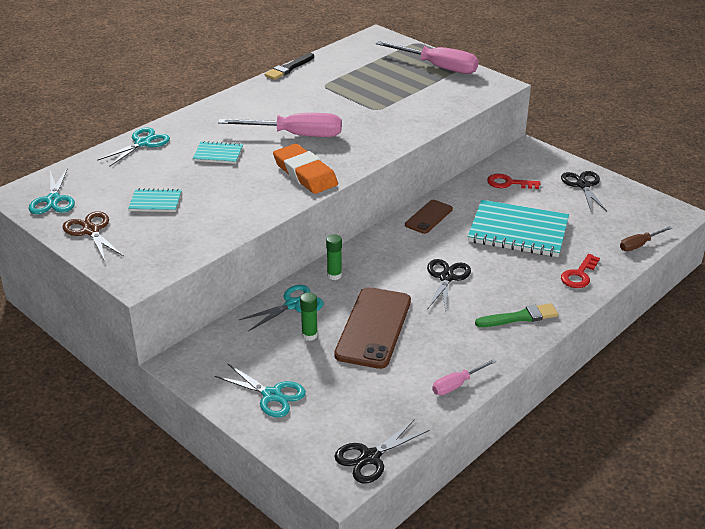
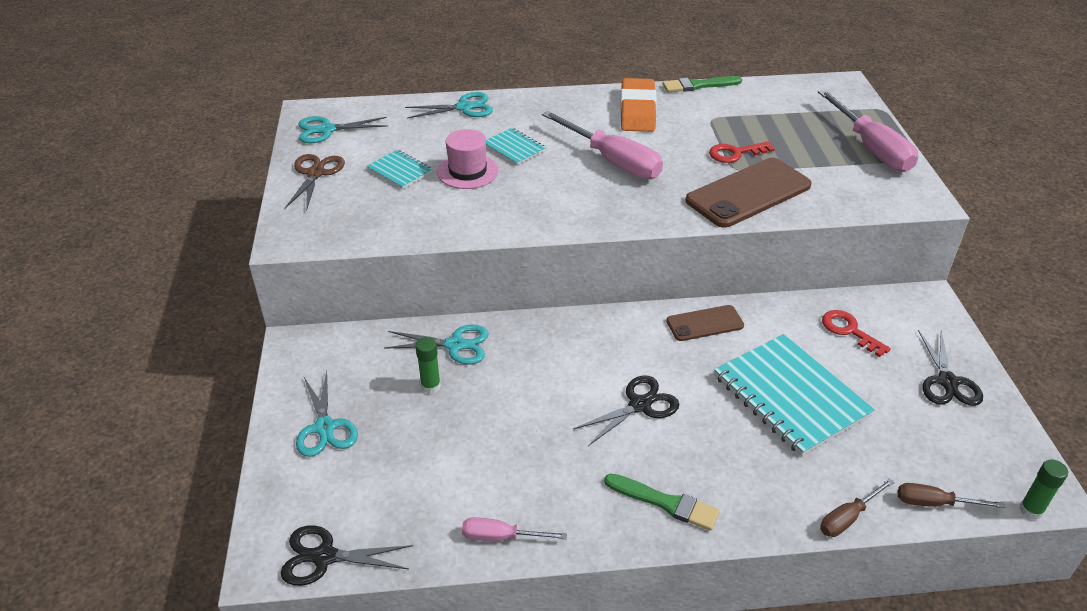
camera: 40 degrees right, 5 degrees up
turquoise scissors [29,168,75,214] -> turquoise scissors turned 45 degrees clockwise [299,116,388,143]
black brush [265,53,314,80] -> green brush [662,76,742,92]
orange eraser [273,144,338,194] -> orange eraser moved to [620,78,657,132]
green glue stick [326,234,342,280] -> green glue stick moved to [1019,459,1068,520]
brown phone [334,287,411,369] -> brown phone moved to [685,158,812,228]
black scissors [561,171,607,211] -> black scissors turned 150 degrees clockwise [918,330,983,406]
red key [561,254,600,288] -> red key moved to [709,141,774,163]
none -> pink hat [437,129,498,189]
none -> brown screwdriver [820,478,894,537]

